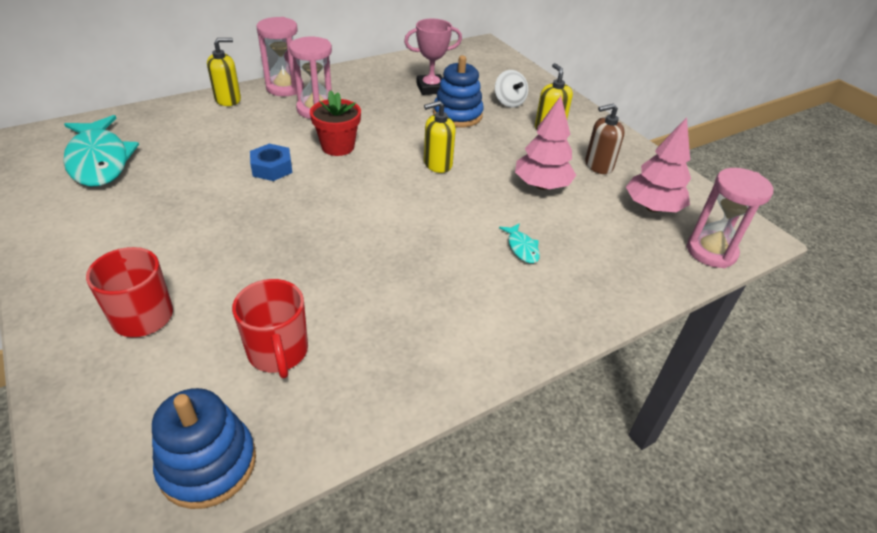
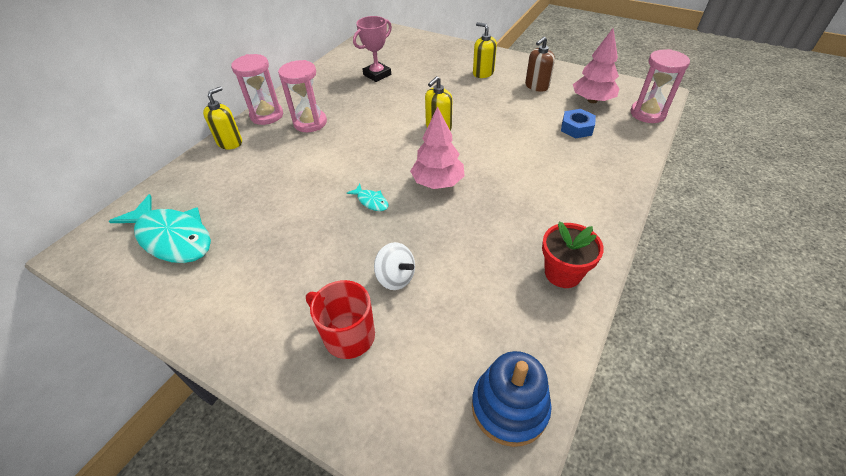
camera: 25 degrees left, 5 degrees up
red mug [232,279,308,378] -> none
blue nut [250,144,292,181] -> blue nut moved to [561,109,596,138]
red flower pot [310,90,361,156] -> red flower pot moved to [542,221,604,288]
blue stacking toy [433,56,484,128] -> none
white spinning top [495,70,528,107] -> white spinning top moved to [374,242,415,290]
turquoise fish [499,223,540,263] -> turquoise fish moved to [346,184,389,211]
pink tree [515,96,576,190] -> pink tree moved to [410,106,465,189]

